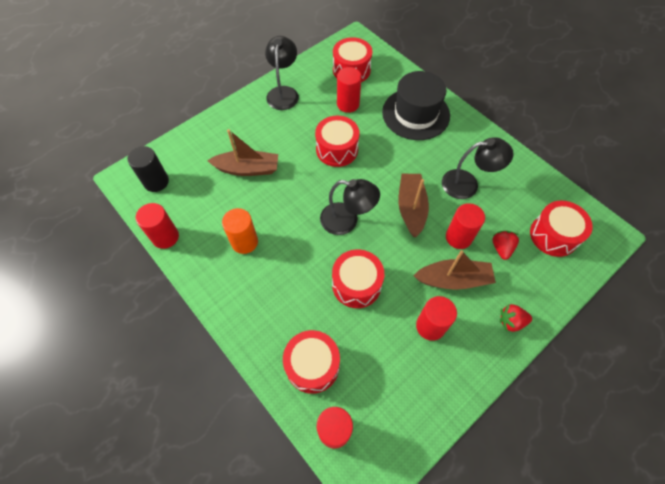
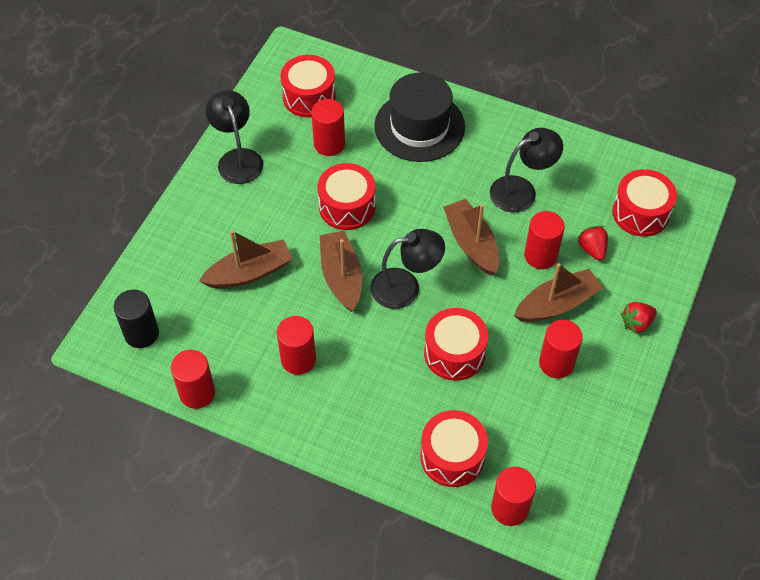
camera: 25 degrees left, 5 degrees down
orange cylinder [222,208,258,254] -> red cylinder [277,316,316,375]
none -> brown boat [320,231,362,312]

